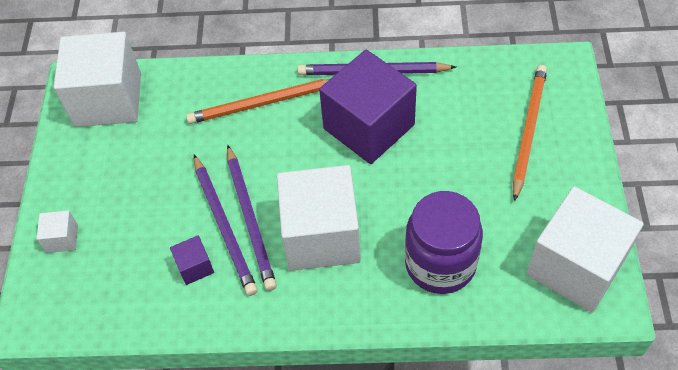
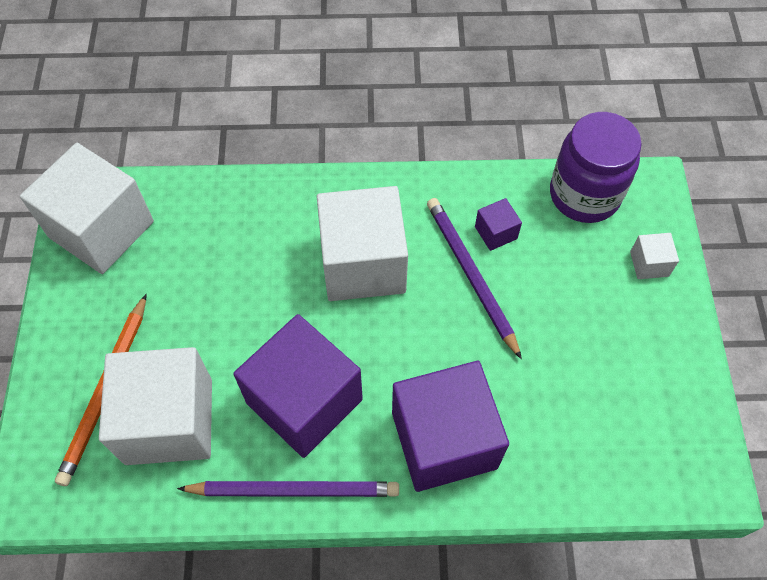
camera: 175 degrees right, 5 degrees up
white cube [53,32,141,127] -> white cube moved to [99,347,212,465]
orange pencil [186,79,330,124] -> purple cube [392,361,509,492]
purple pencil [227,145,277,291] -> none
purple jar [405,191,483,294] -> purple jar moved to [550,112,642,223]

